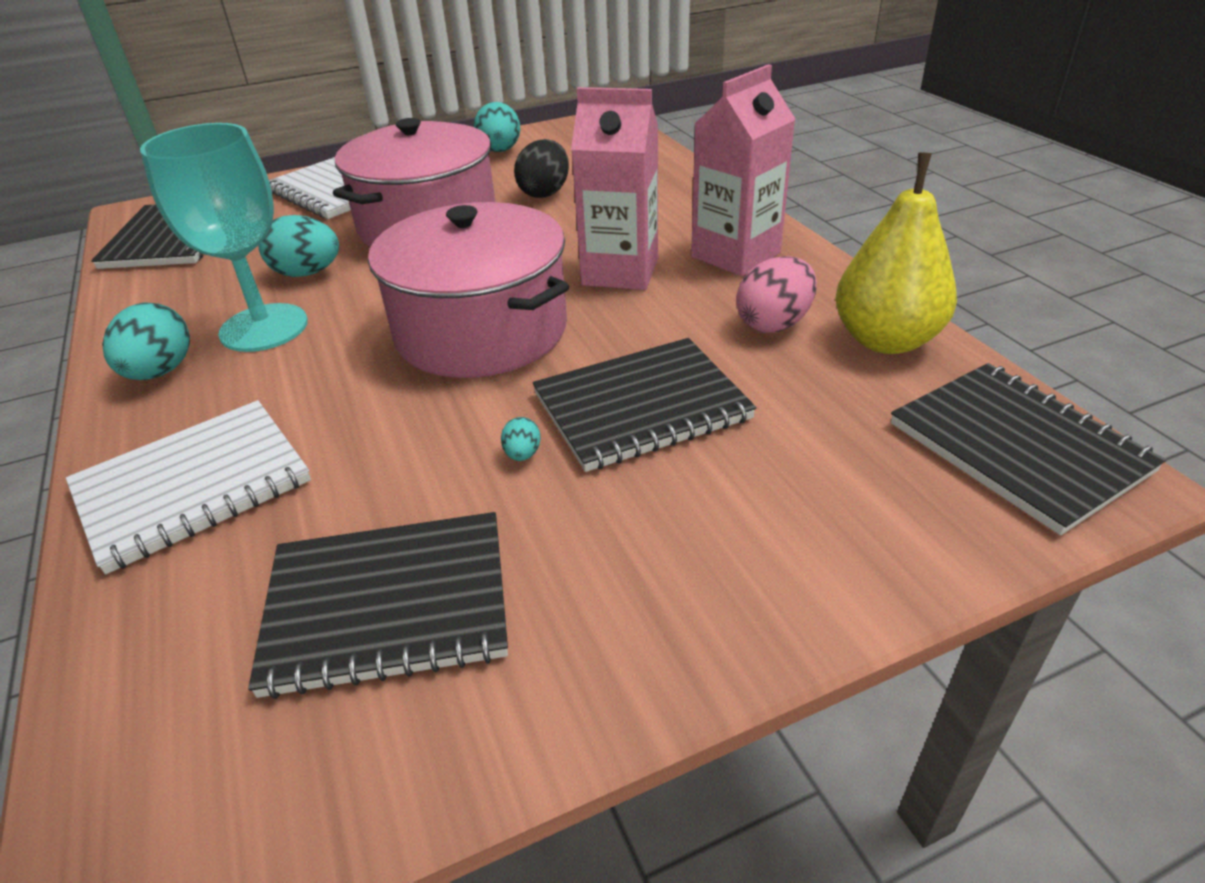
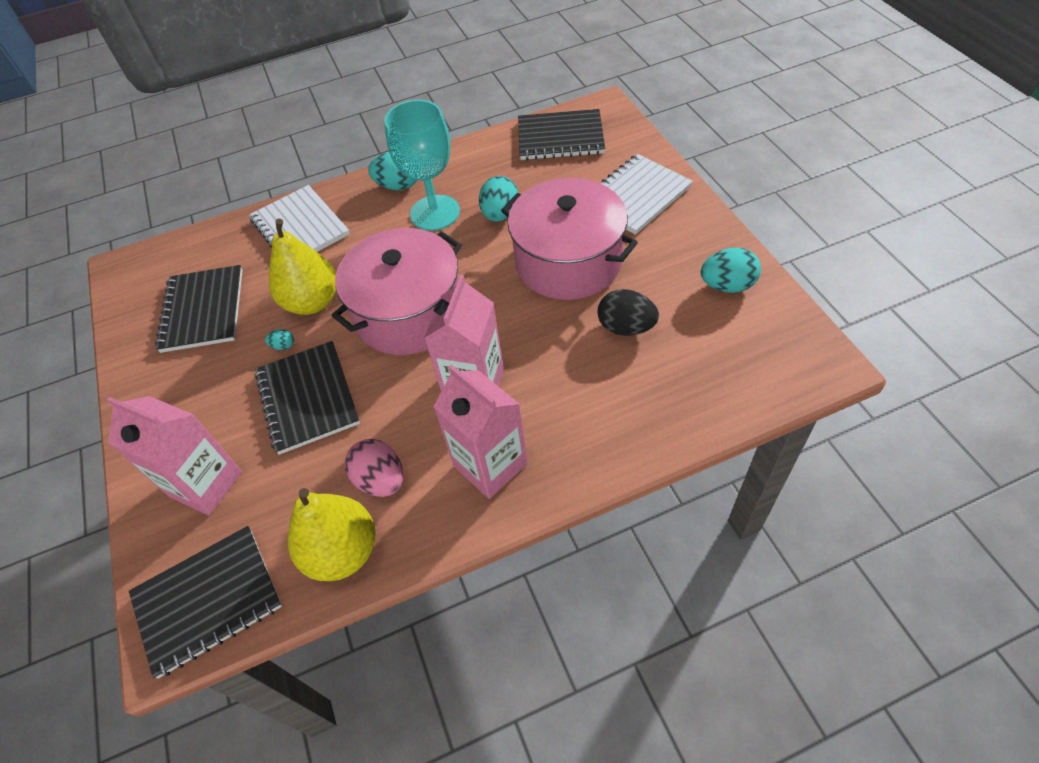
camera: 95 degrees right, 15 degrees up
none -> pink carton [107,396,242,515]
none -> yellow pear [269,219,336,315]

